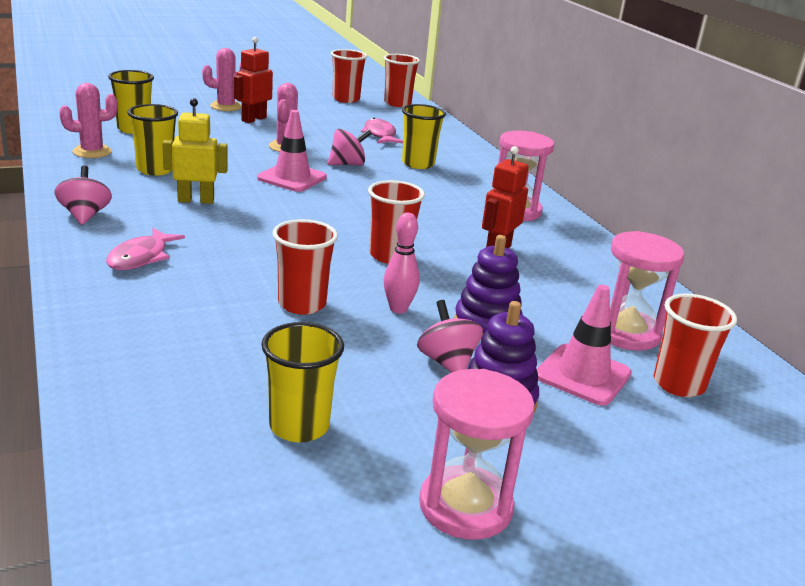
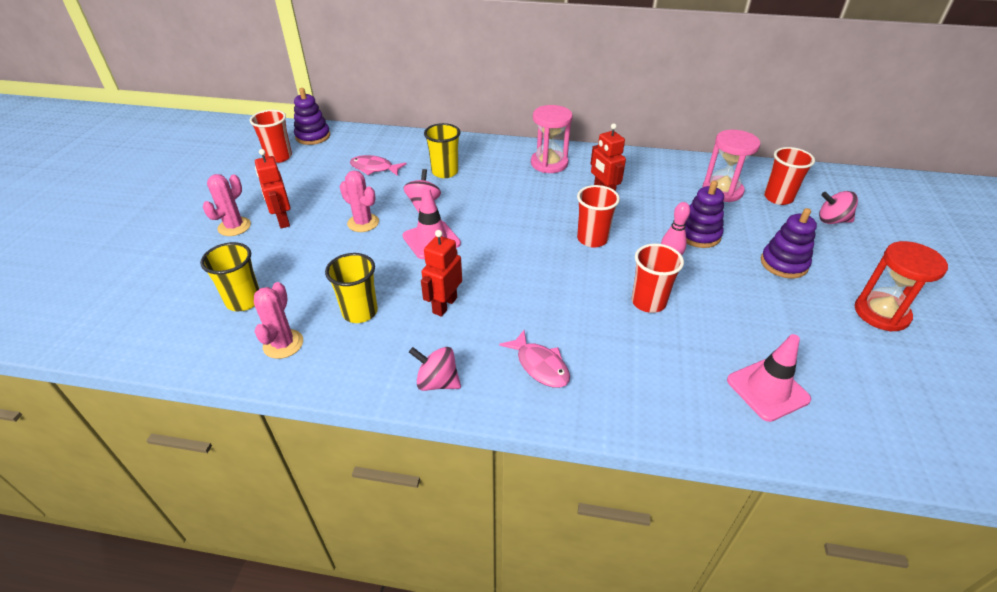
camera: 55 degrees left, 15 degrees up
yellow robot [163,98,227,204] -> red robot [421,230,462,317]
yellow cup [261,322,344,443] -> none
red cup [384,54,420,107] -> purple stacking toy [294,88,330,145]
pink spinning top [417,300,483,373] -> pink spinning top moved to [819,191,858,224]
pink hourglass [419,369,535,540] -> red hourglass [855,241,948,332]
pink traffic cone [537,285,632,406] -> pink traffic cone moved to [727,334,811,422]

